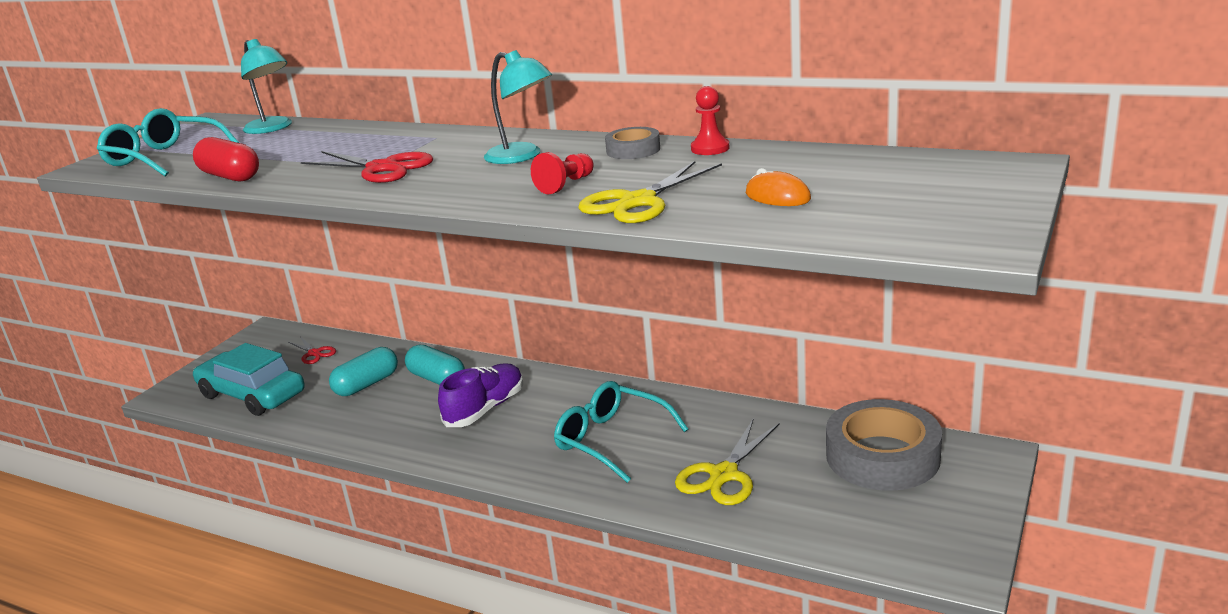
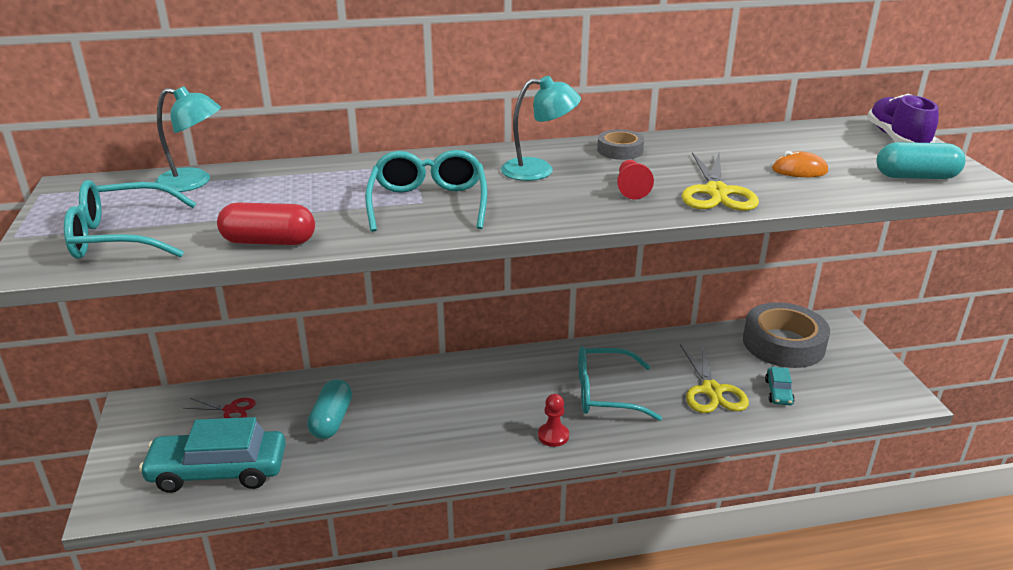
camera: 40 degrees left, 5 degrees up
red scissors [301,151,433,183] -> turquoise glasses [365,150,487,232]
turquoise capsule [405,345,465,385] -> turquoise capsule moved to [876,142,966,179]
purple shoe [438,363,523,427] -> purple shoe moved to [867,94,939,143]
red pawn [691,86,729,155] -> red pawn moved to [538,394,569,447]
none -> turquoise car [765,367,795,405]

